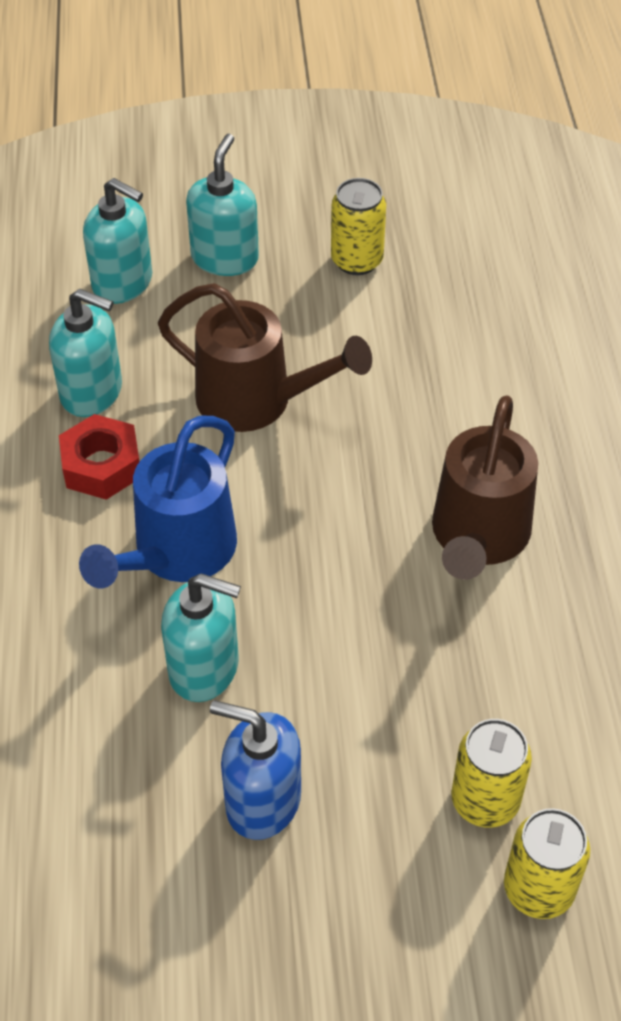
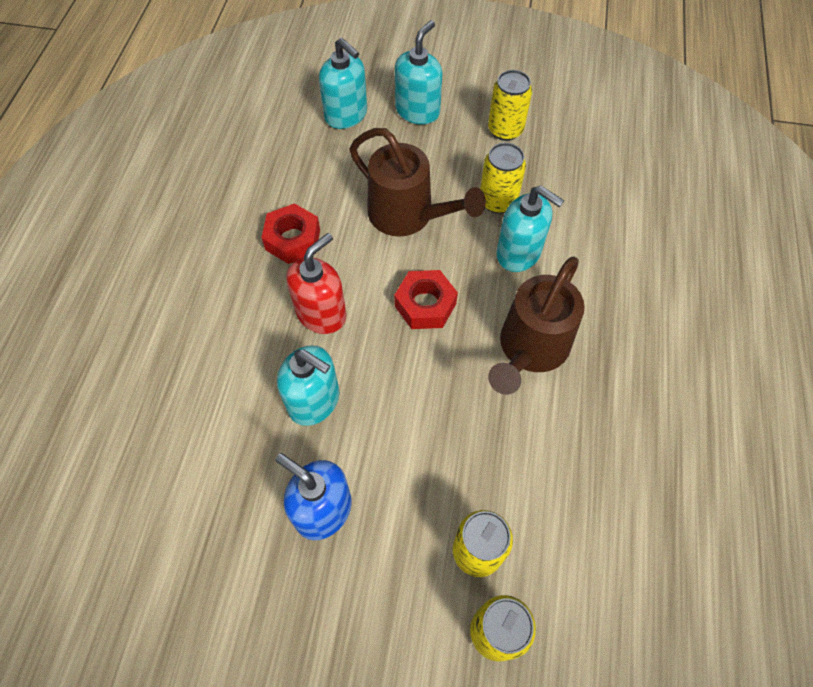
camera: 15 degrees right, 10 degrees up
turquoise soap dispenser [49,289,122,417] -> turquoise soap dispenser moved to [496,186,564,272]
blue watering can [79,416,237,588] -> red soap dispenser [286,233,347,334]
none -> red nut [394,270,458,329]
none -> yellow can [480,143,526,214]

